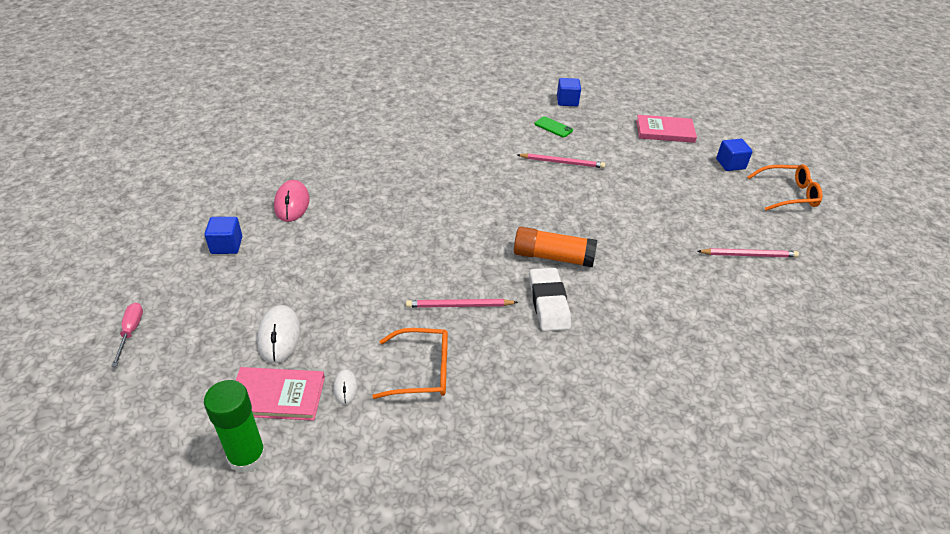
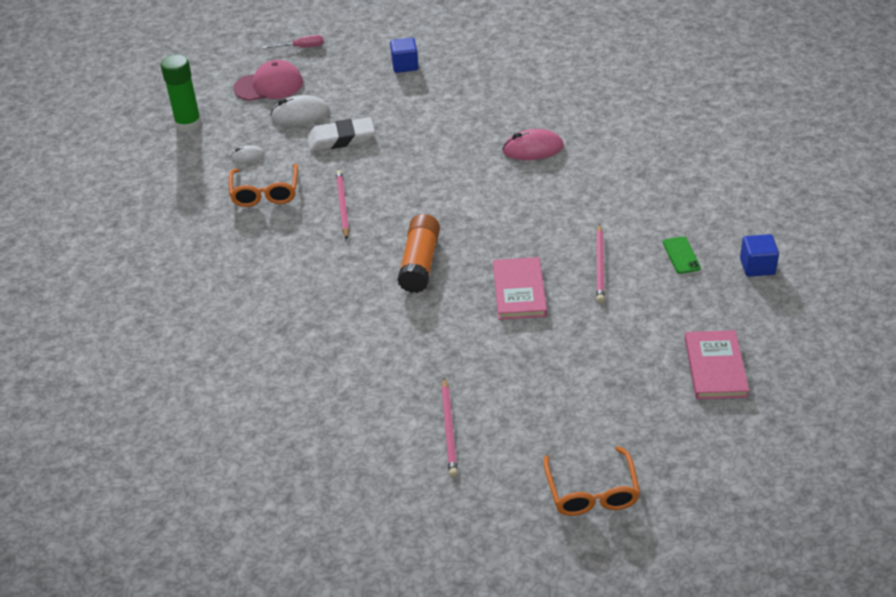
camera: 90 degrees right, 0 degrees up
pink book [236,367,325,421] -> pink book moved to [493,257,547,320]
pink mouse [274,180,310,222] -> pink mouse moved to [502,129,564,160]
white eraser [529,268,571,331] -> white eraser moved to [307,117,375,151]
green phone [535,116,573,138] -> green phone turned 45 degrees counterclockwise [663,236,701,274]
blue cube [716,139,753,171] -> none
none -> pink cap [234,60,303,101]

